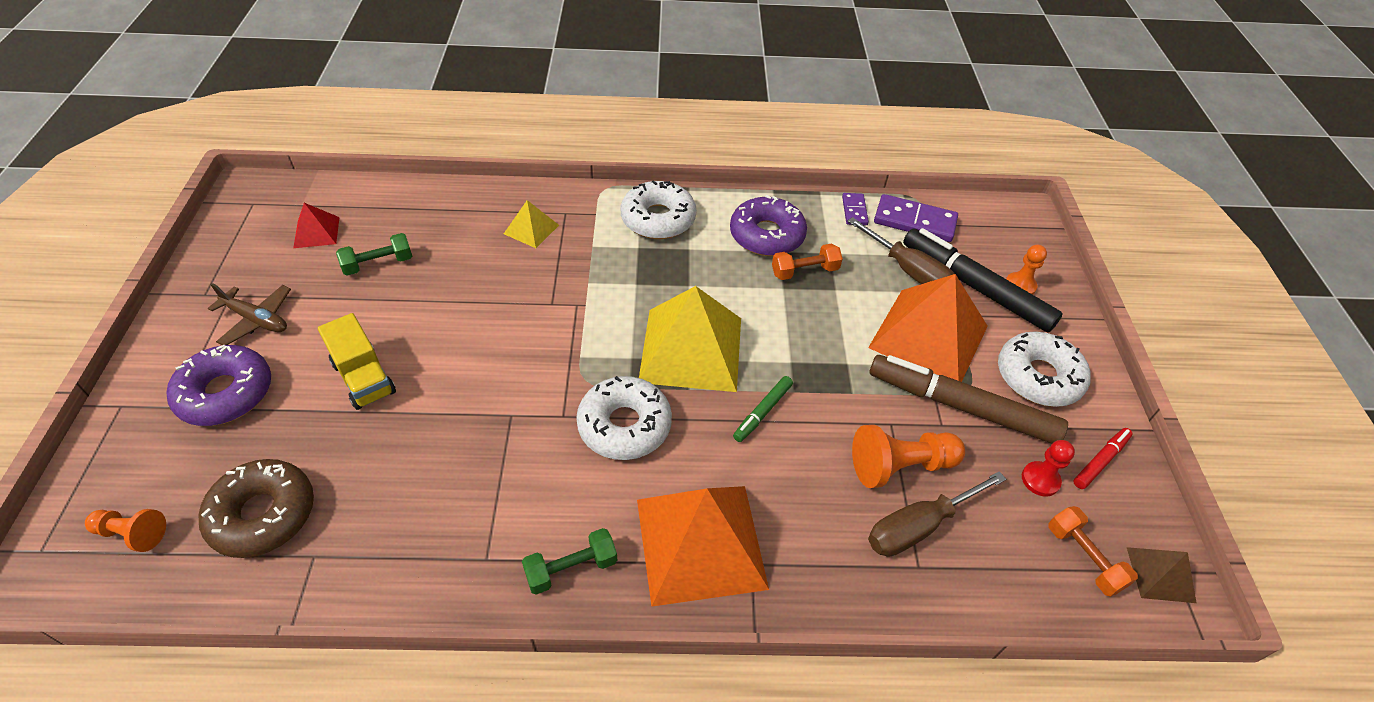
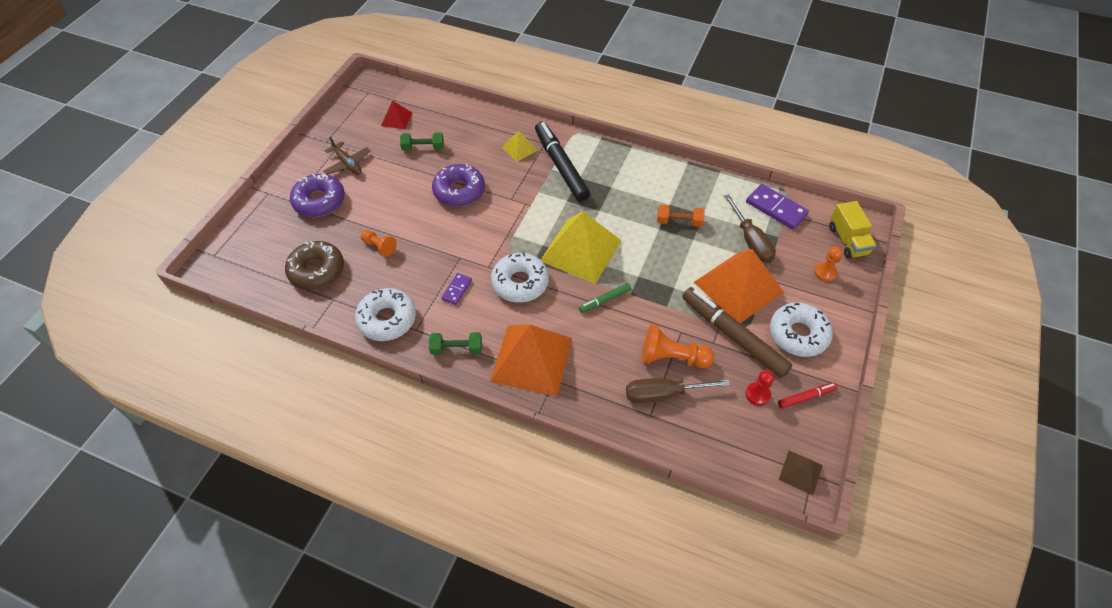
camera: 25 degrees right, 5 degrees up
orange pawn [85,509,166,552] -> orange pawn moved to [360,230,397,257]
yellow truck [318,313,396,410] -> yellow truck moved to [829,201,877,259]
white donut [621,180,696,239] -> white donut moved to [355,288,416,341]
purple donut [730,195,807,256] -> purple donut moved to [432,164,485,207]
purple domino [842,193,869,225] -> purple domino moved to [441,273,472,305]
black marker [903,228,1063,332] -> black marker moved to [535,122,590,202]
orange dumbbell [1048,506,1138,597] -> none

